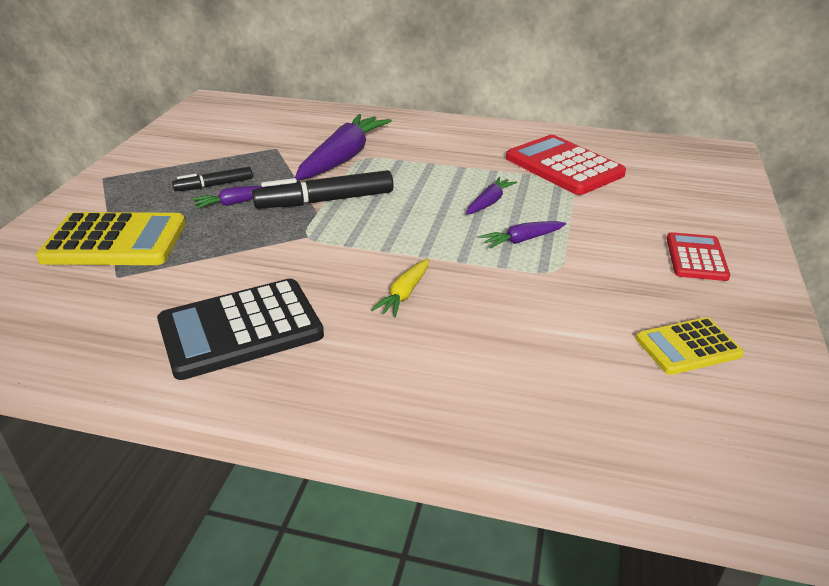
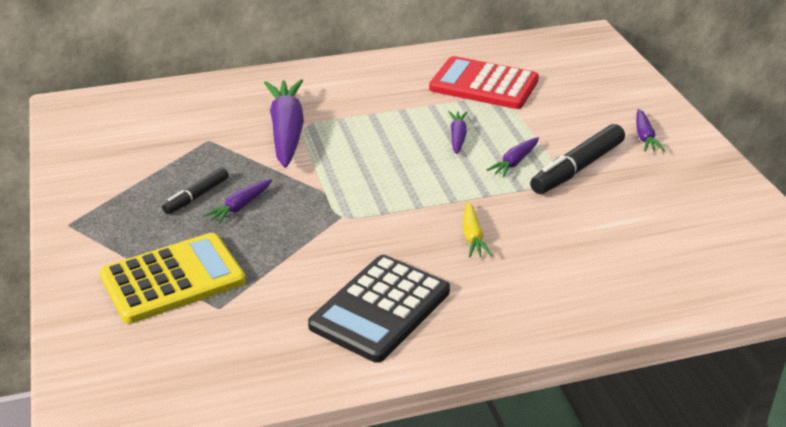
camera: 30 degrees left, 0 degrees up
black marker [252,170,394,209] -> black marker moved to [530,124,625,194]
yellow calculator [636,317,744,375] -> none
red calculator [667,232,730,281] -> purple carrot [636,109,665,152]

